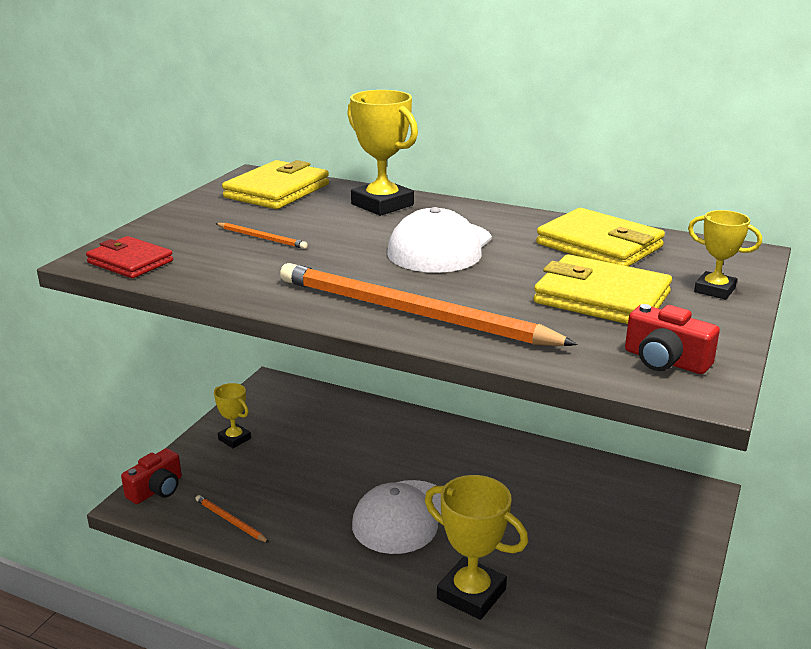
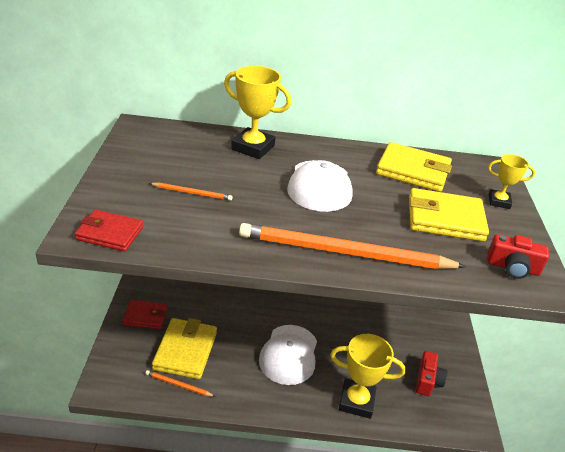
camera: 25 degrees left, 10 degrees up
red camera [121,448,182,504] -> red camera moved to [416,351,447,396]
yellow trophy [214,383,251,448] -> red wallet [123,300,168,329]
yellow wallet [222,160,329,209] -> yellow wallet moved to [152,318,217,379]

